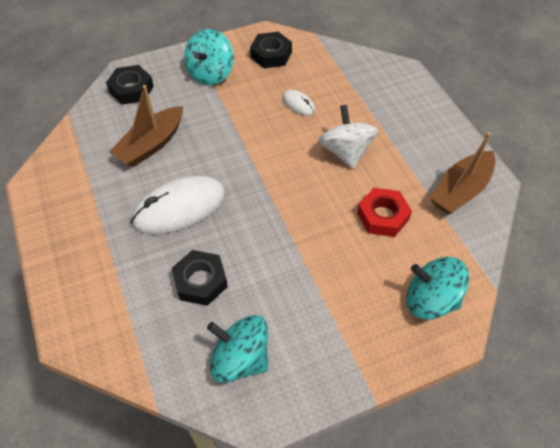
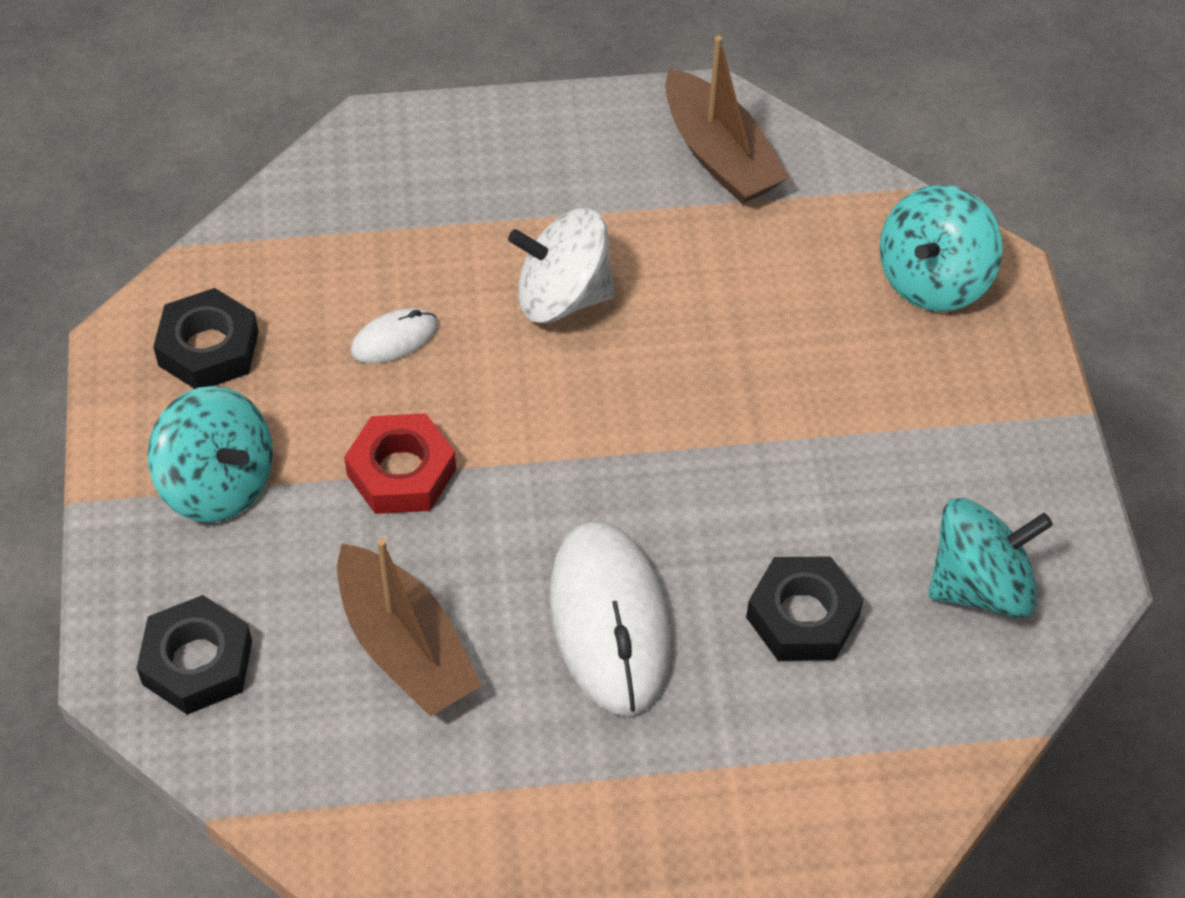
camera: 75 degrees left, 0 degrees up
turquoise spinning top [207,315,268,383] -> turquoise spinning top turned 150 degrees counterclockwise [928,498,1053,619]
red nut [357,188,412,237] -> red nut moved to [344,413,456,514]

